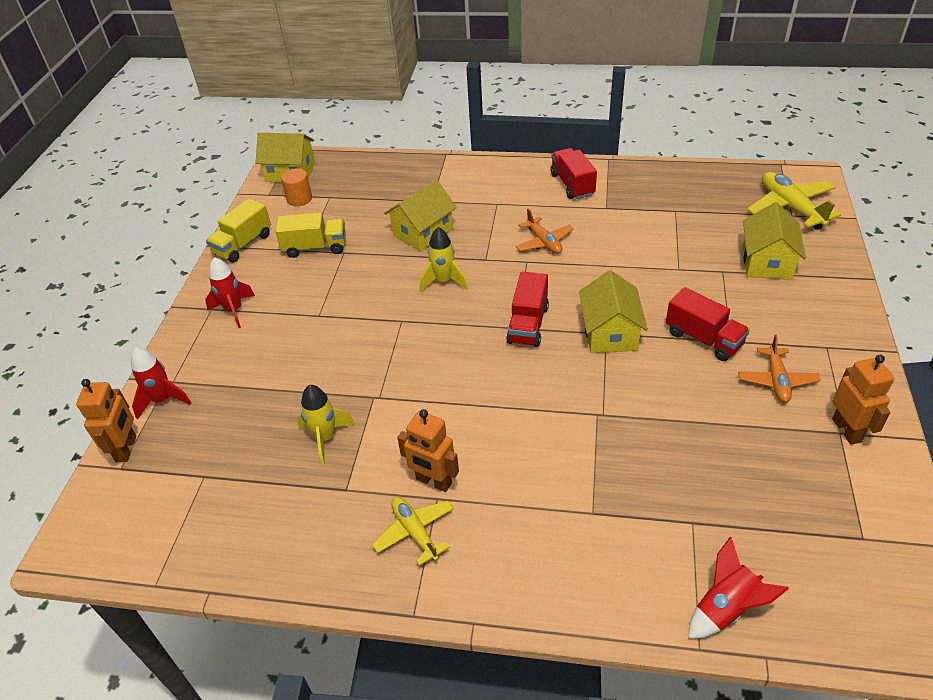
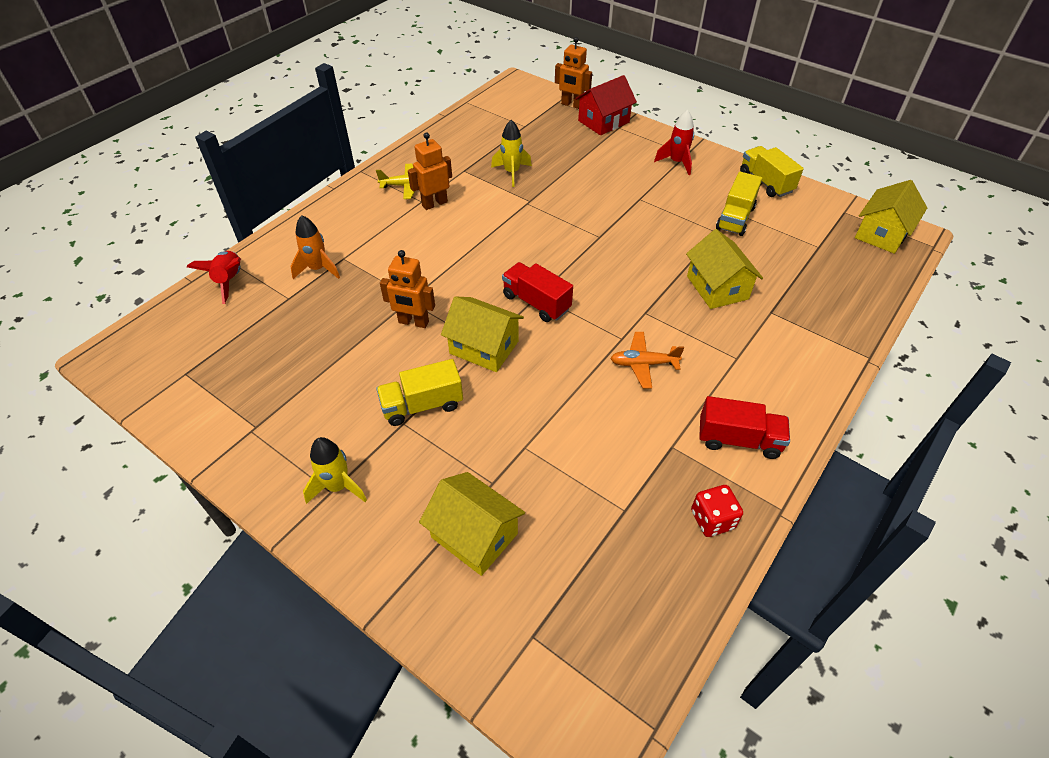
camera: 115 degrees right, 5 degrees up
red rocket [131,347,191,420] -> red house [575,75,637,135]
orange cylinder [281,168,312,206] -> none
yellow rocket [420,227,468,292] -> yellow rocket moved to [303,437,367,504]
red truck [666,287,750,361] -> yellow truck [376,359,463,426]
orange plane [738,335,821,403] -> none
yellow plane [747,172,841,230] -> none
orange robot [832,355,894,445] -> orange robot moved to [380,250,435,328]
none -> orange rocket [290,215,340,279]
none -> red dice [691,485,743,537]

